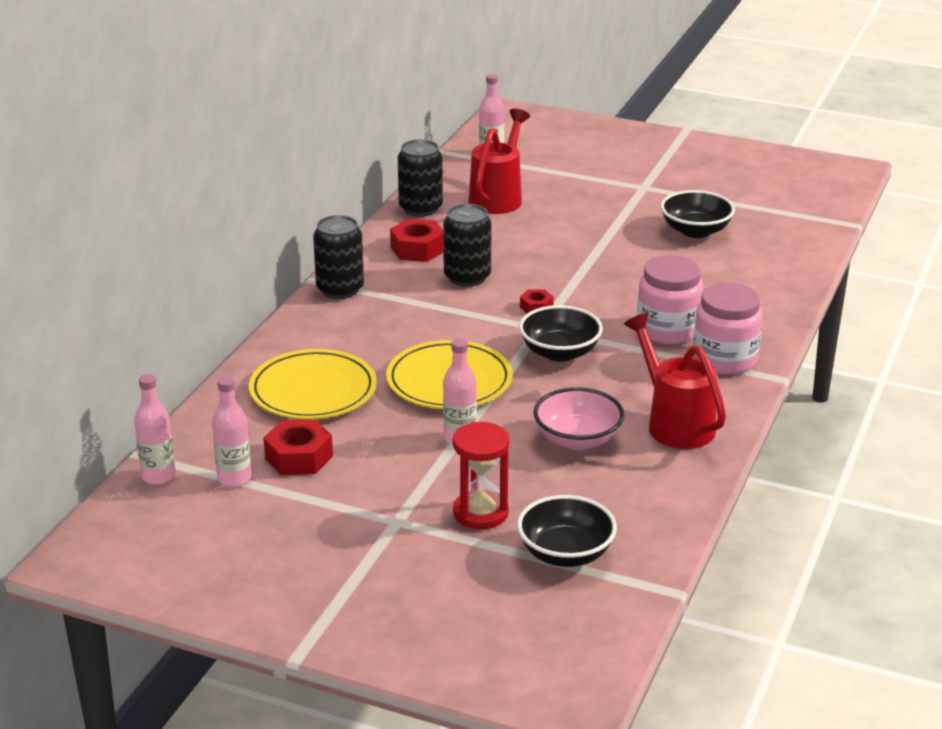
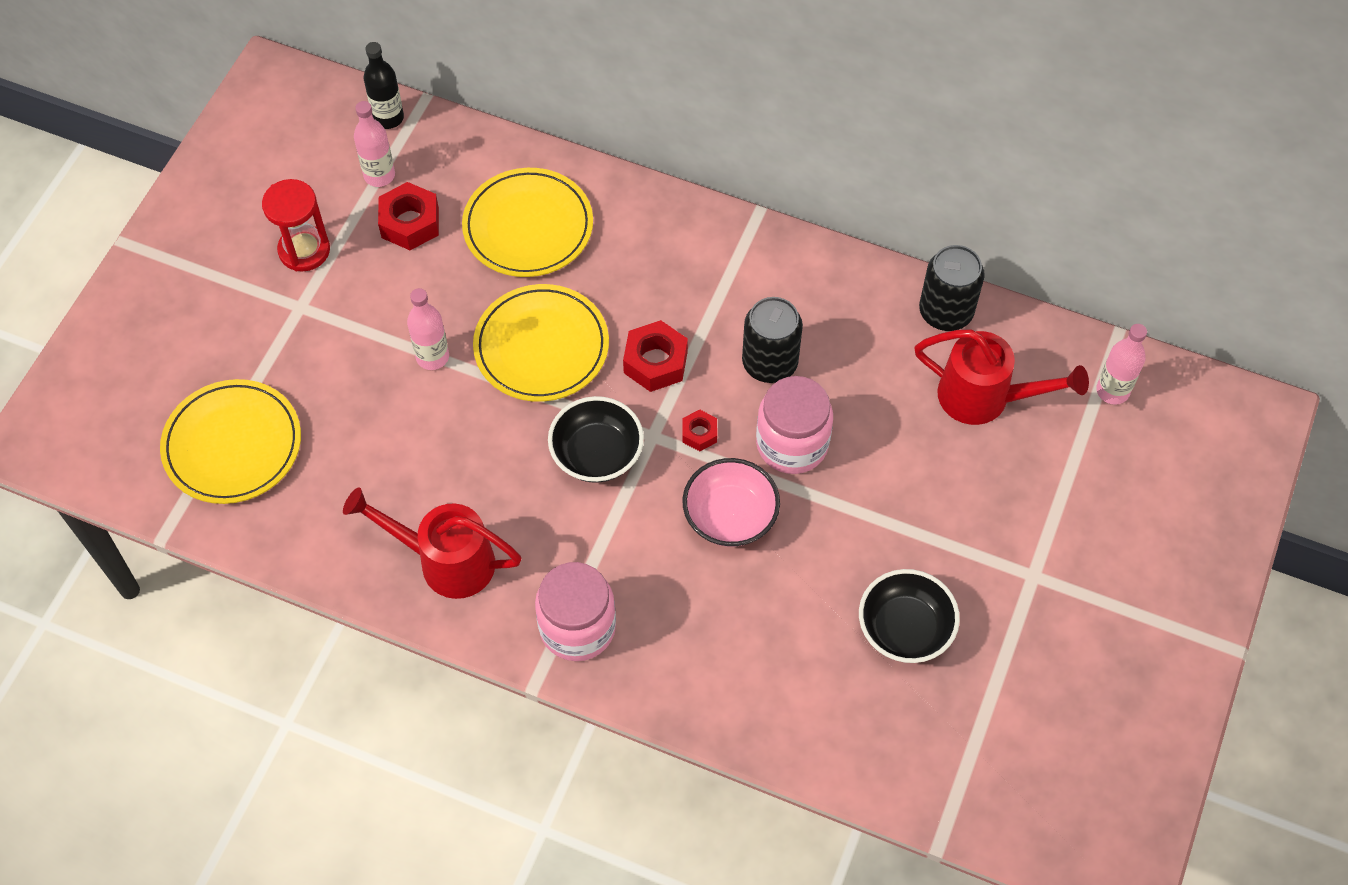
camera: 90 degrees right, 30 degrees up
pink bottle [134,374,175,485] -> black bottle [363,42,404,129]
black can [313,215,364,299] -> none
red nut [390,219,444,262] -> red nut moved to [623,320,688,392]
red hourglass [453,422,510,529] -> red hourglass moved to [262,179,330,272]
black bowl [517,495,617,567] -> yellow plate [160,379,301,504]
pink bowl [534,387,624,450] -> pink bowl moved to [682,458,780,547]
red watering can [624,313,726,449] -> red watering can turned 135 degrees counterclockwise [343,487,522,599]
pink jar [637,255,703,345] -> pink jar moved to [756,376,833,474]

